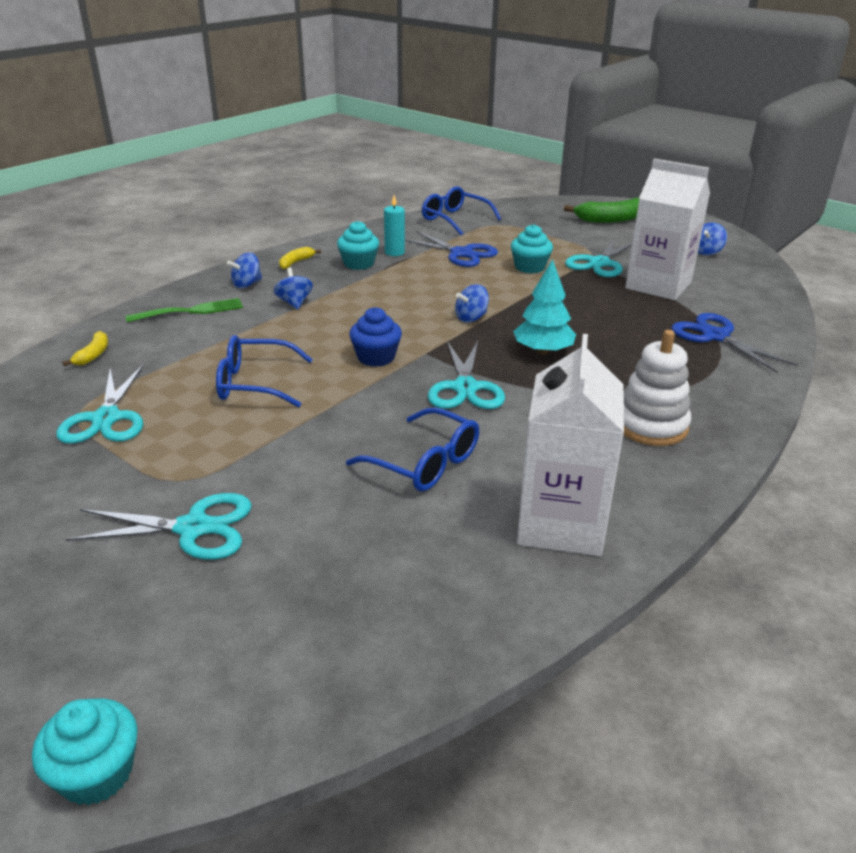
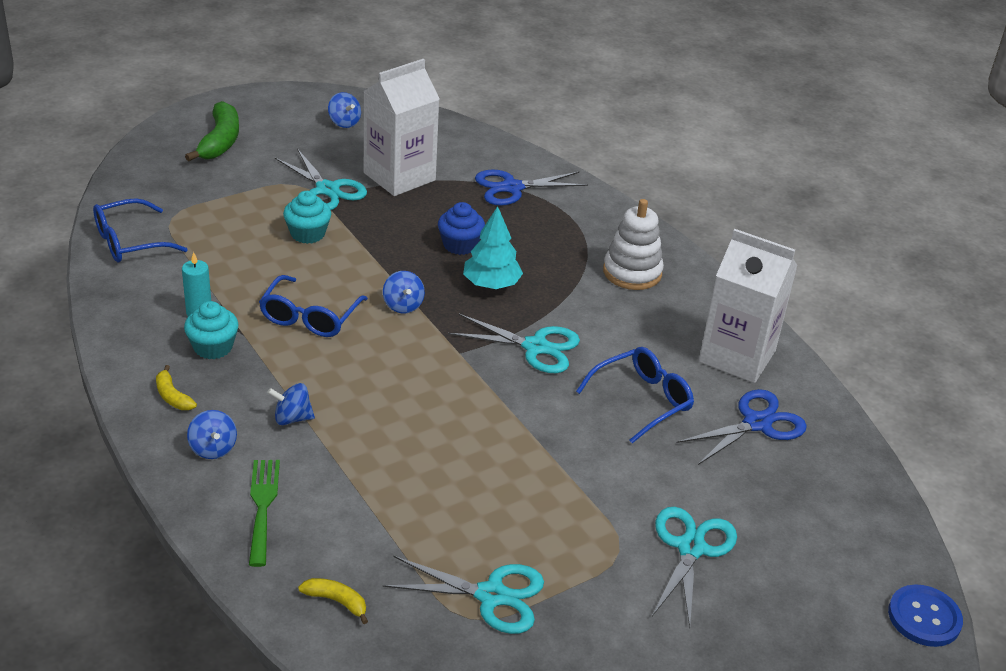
camera: 75 degrees left, 5 degrees up
turquoise cupcake [32,698,138,805] -> blue button [888,584,963,647]
blue glasses [216,335,313,408] -> blue glasses moved to [259,275,368,337]
blue cupcake [349,307,402,367] -> blue cupcake moved to [438,202,485,255]
blue scissors [405,231,498,267] -> blue scissors moved to [677,389,807,465]

